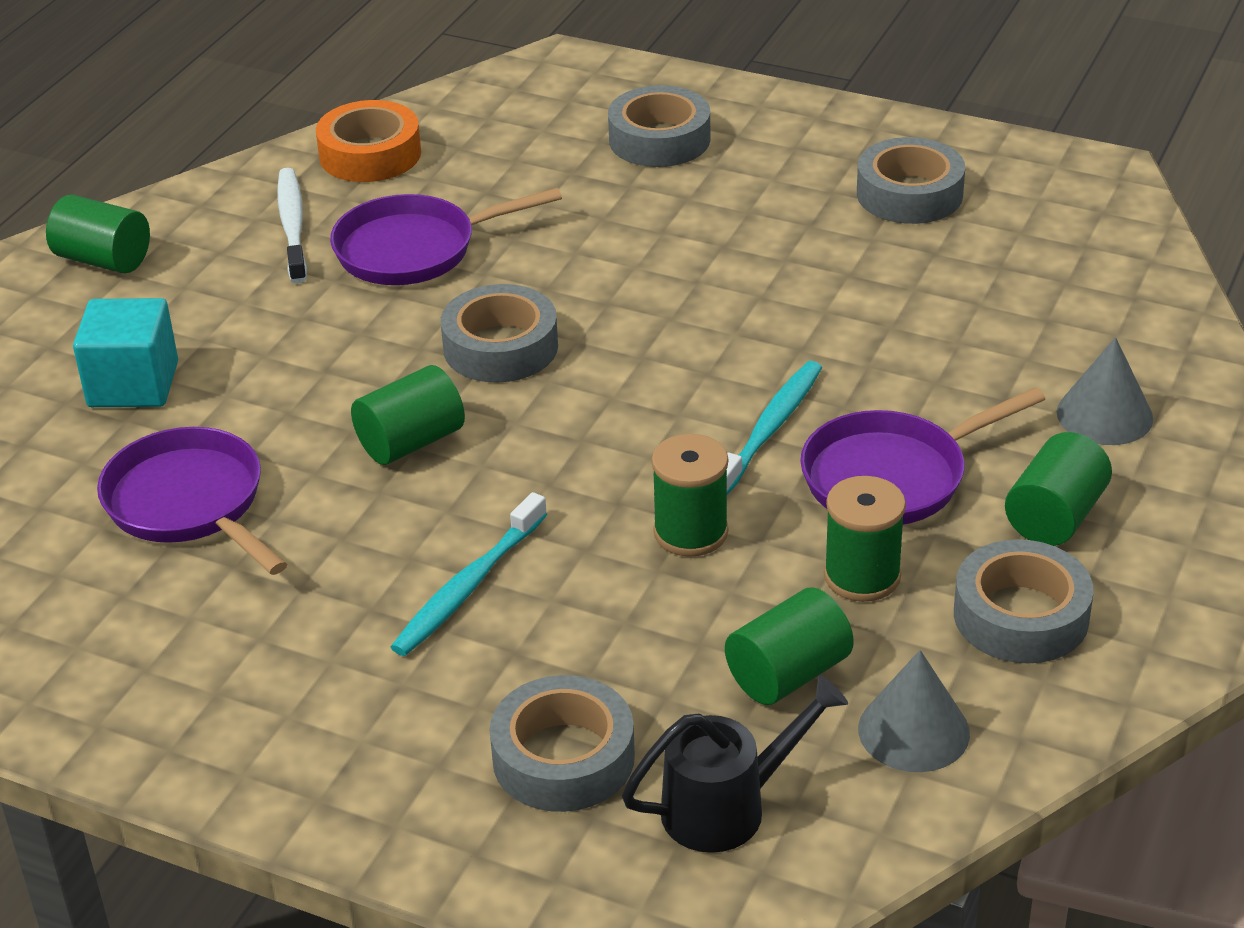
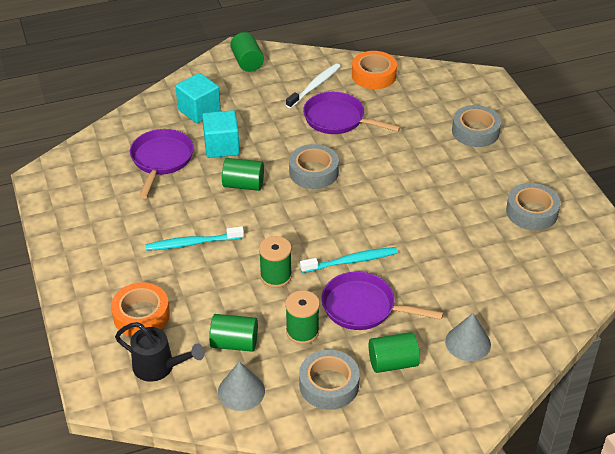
camera: 45 degrees right, 5 degrees up
grey tape [490,675,635,812] -> orange tape [111,282,170,336]
none -> turquoise cube [202,110,240,158]

